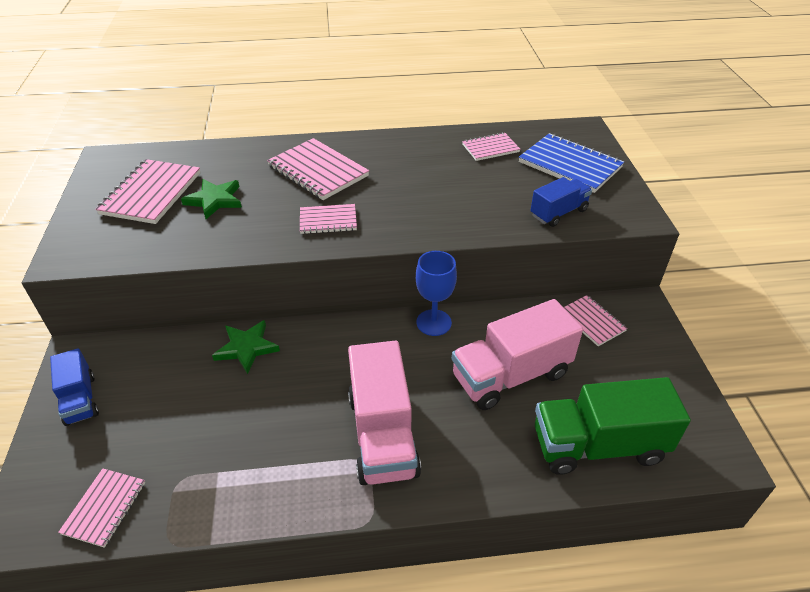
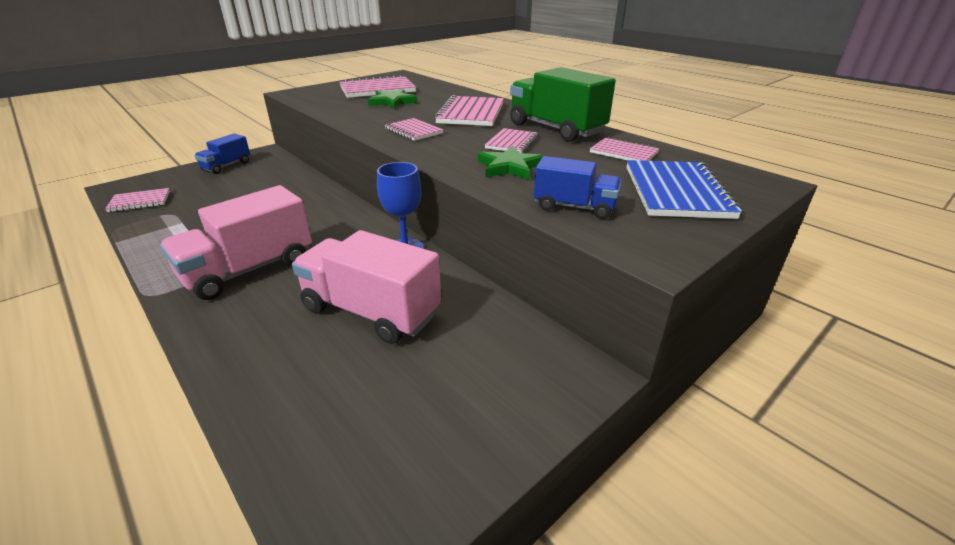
camera: 55 degrees right, 10 degrees down
green star [212,320,280,374] -> green star moved to [478,146,543,180]
green truck [535,377,691,475] -> green truck moved to [510,67,616,142]
pink notebook [564,295,628,346] -> pink notebook moved to [485,128,538,153]

